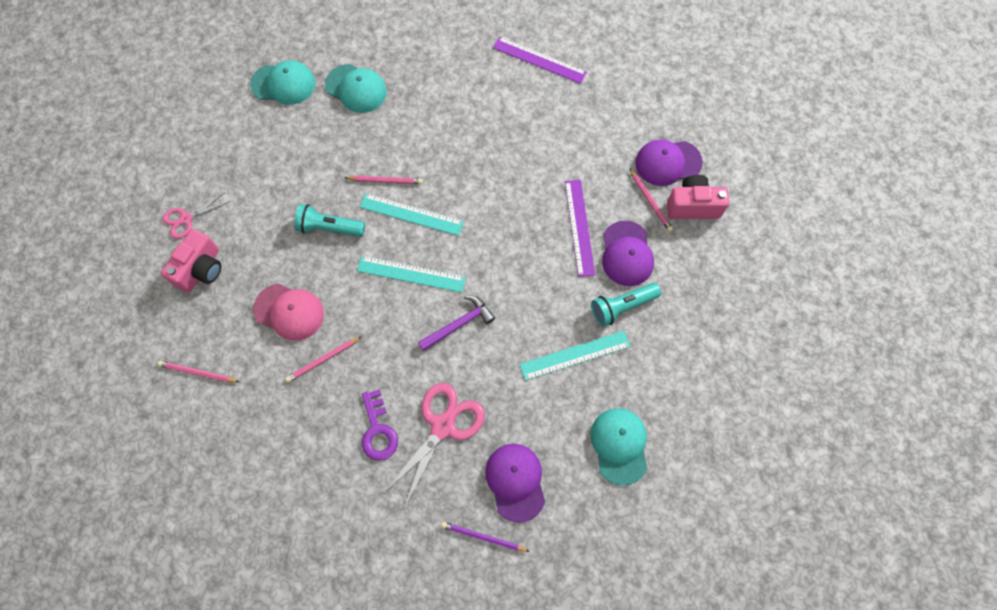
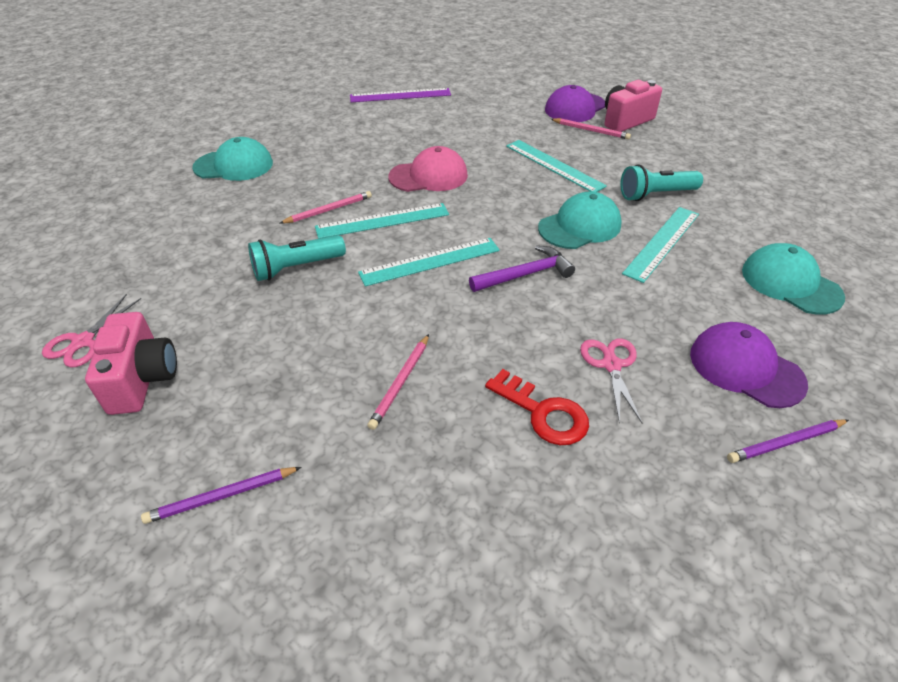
camera: 35 degrees left, 25 degrees down
pink pencil [157,361,239,382] -> purple pencil [141,467,301,524]
turquoise cap [250,60,315,105] -> turquoise cap moved to [538,191,622,249]
pink cap [253,284,324,341] -> pink cap moved to [388,146,468,192]
purple key [362,389,398,461] -> red key [485,369,589,445]
pink scissors [383,383,485,507] -> pink scissors [580,338,642,424], size x0.58
purple hammer [418,295,495,351] -> purple hammer turned 45 degrees clockwise [469,245,575,292]
purple ruler [565,180,595,277] -> turquoise ruler [506,140,607,192]
turquoise flashlight [591,283,661,327] -> turquoise flashlight turned 45 degrees clockwise [620,164,703,201]
purple cap [602,221,654,286] -> none

